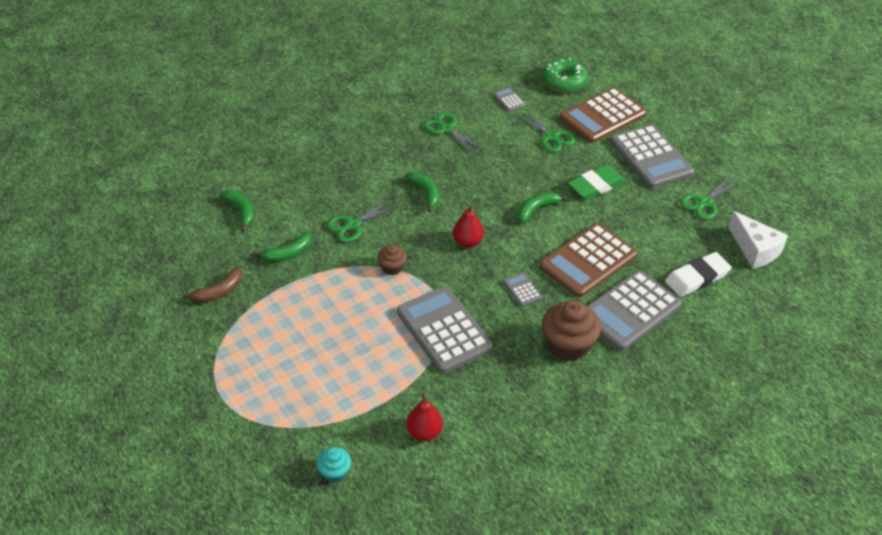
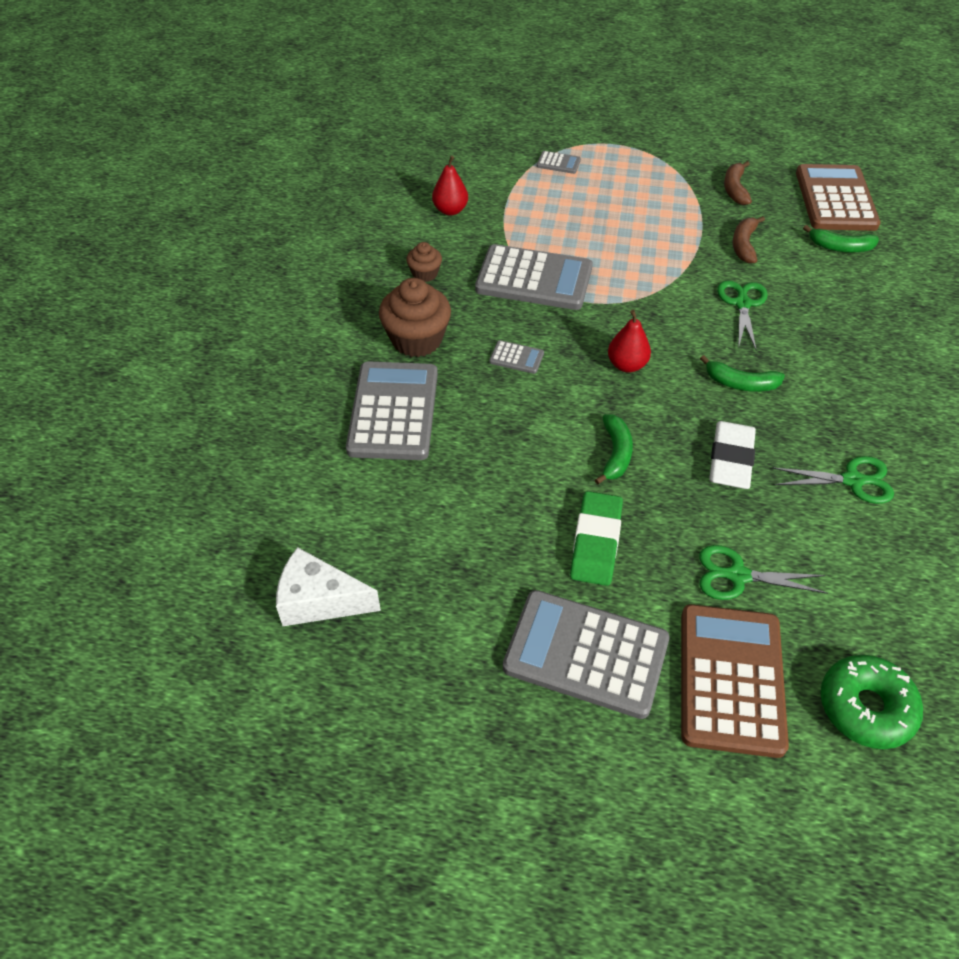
camera: 135 degrees right, 5 degrees up
green banana [252,232,312,262] -> brown banana [733,216,765,264]
turquoise cupcake [316,447,351,483] -> none
brown cupcake [377,244,407,275] -> brown cupcake moved to [406,242,442,282]
grey calculator [493,87,526,112] -> grey calculator moved to [537,151,581,174]
brown calculator [539,223,637,298] -> brown calculator moved to [796,164,881,231]
white eraser [665,252,732,297] -> white eraser moved to [709,421,756,489]
green scissors [681,176,741,220] -> none

